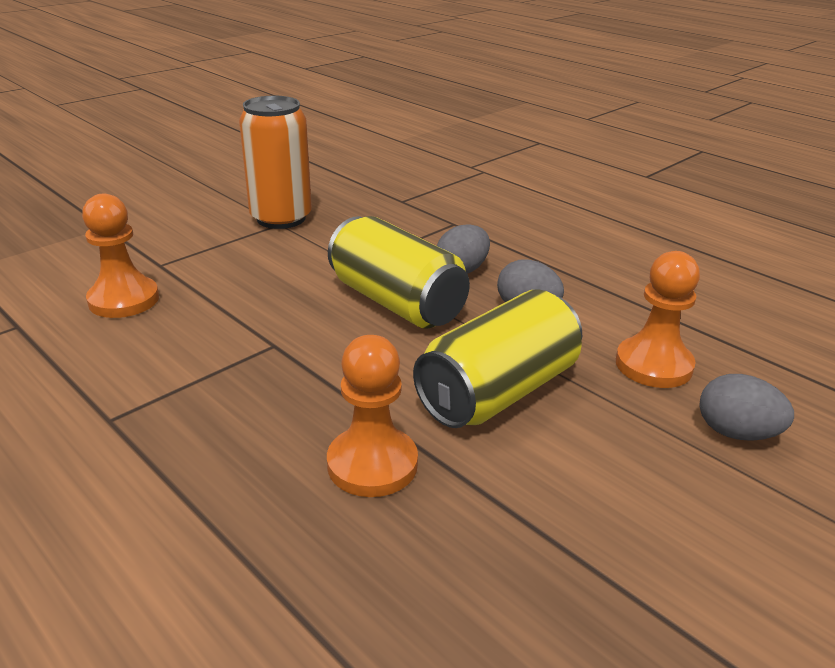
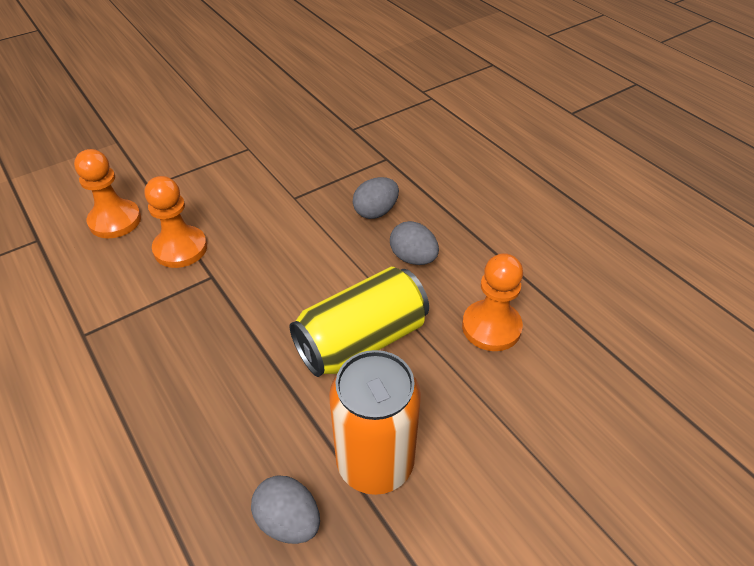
camera: 10 degrees right, 15 degrees up
orange can [239,96,312,229] -> orange can moved to [329,350,421,495]
orange pawn [327,335,418,497] -> orange pawn moved to [145,176,207,268]
yellow can [328,216,470,329] -> none
grey egg [699,374,794,441] -> grey egg moved to [251,476,320,544]

